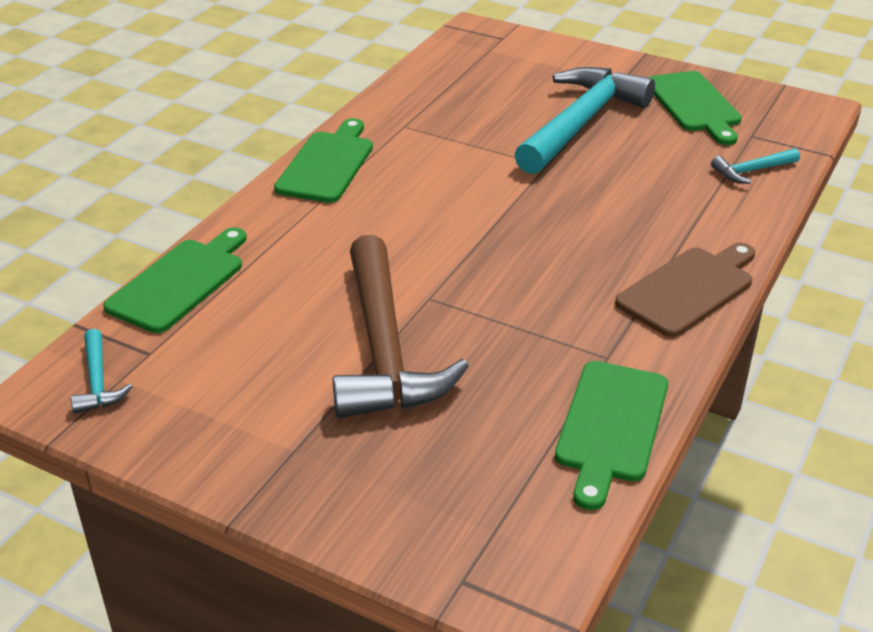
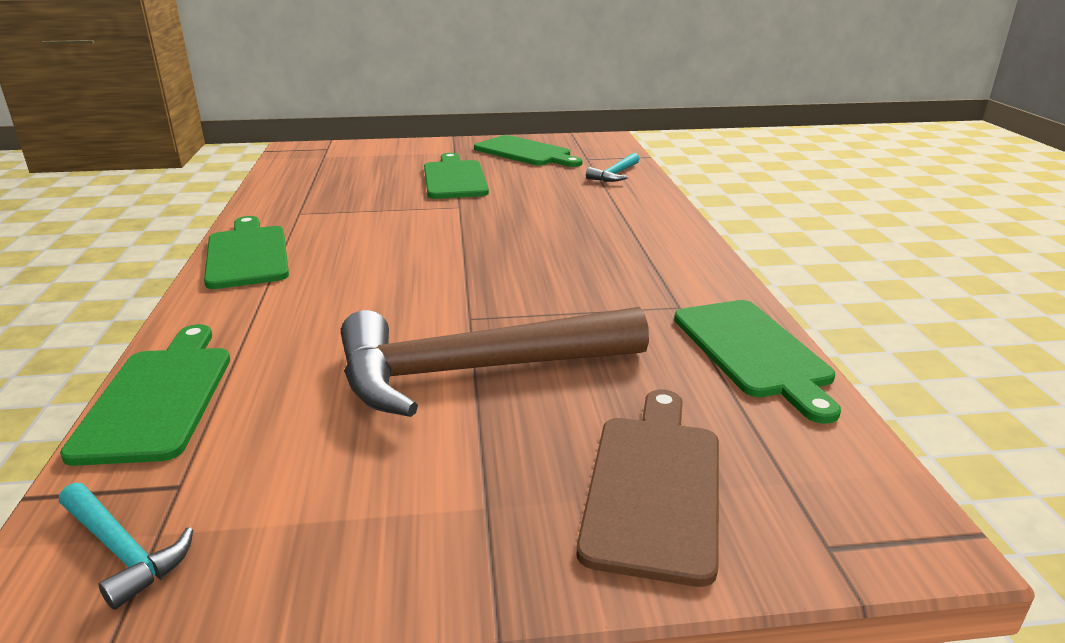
camera: 35 degrees left, 10 degrees down
brown hammer [333,235,469,419] -> brown hammer turned 120 degrees clockwise [341,307,649,417]
turquoise hammer [514,67,655,174] -> green cutting board [424,153,489,199]
brown cutting board [615,242,755,337] -> brown cutting board moved to [576,390,719,587]

